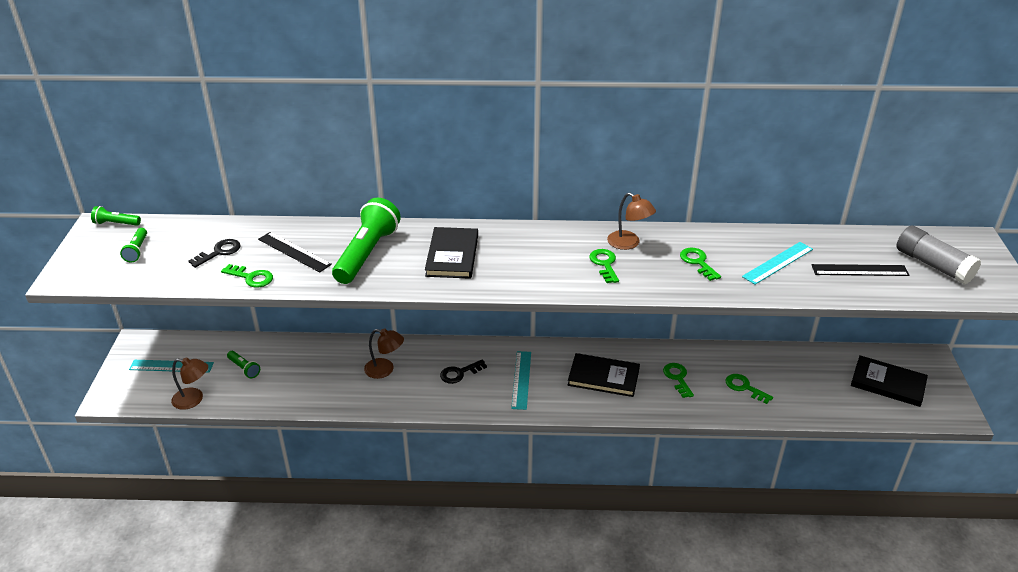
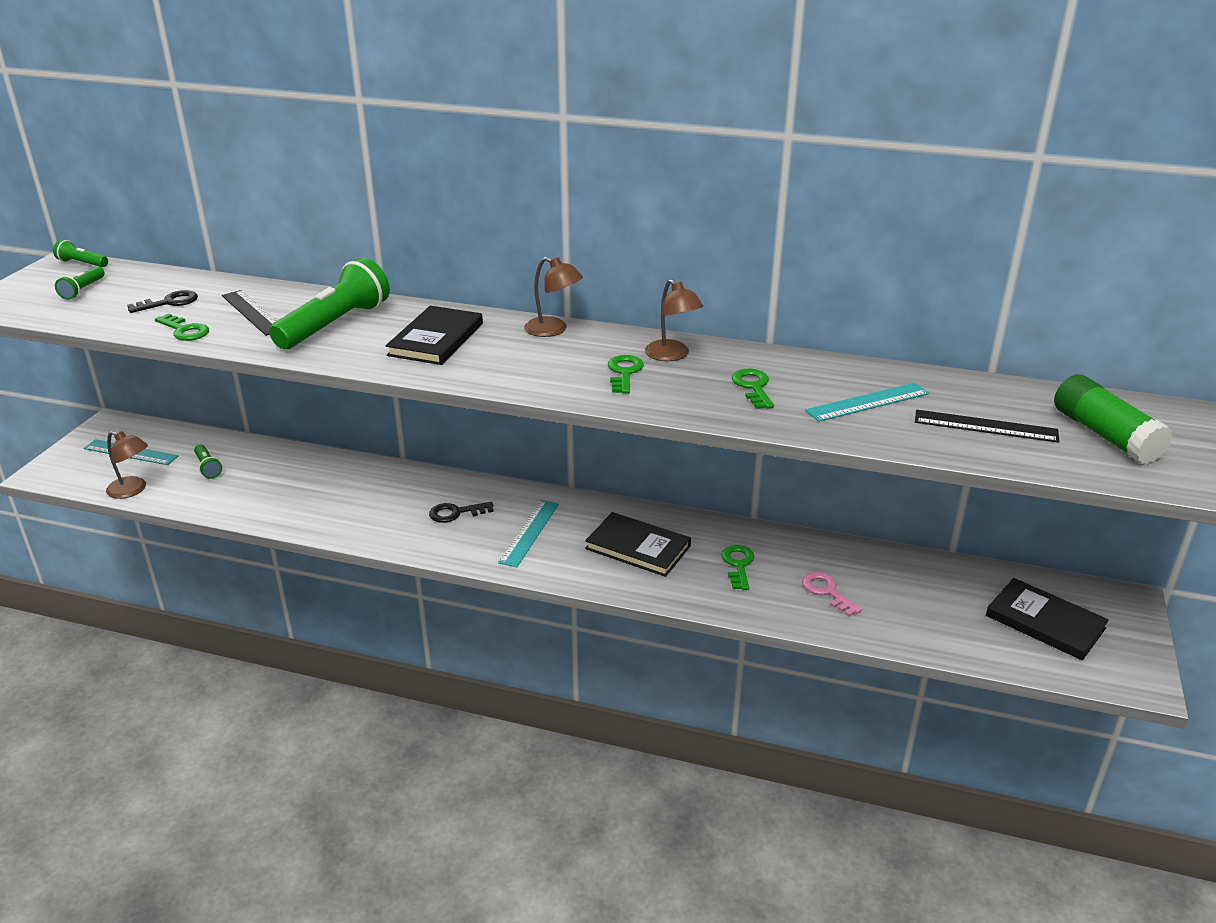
camera: 15 degrees right, 5 degrees down
brown lamp [364,328,404,379] -> brown lamp moved to [524,257,583,337]
green key [726,374,773,404] -> pink key [802,572,862,617]
grey glue stick [897,226,981,285] -> green glue stick [1054,374,1173,464]

